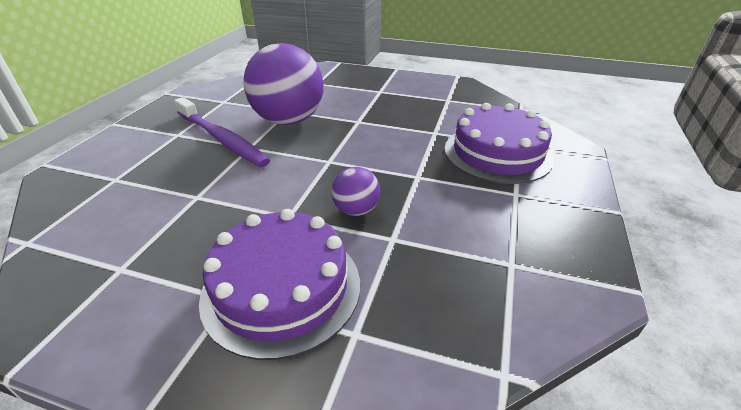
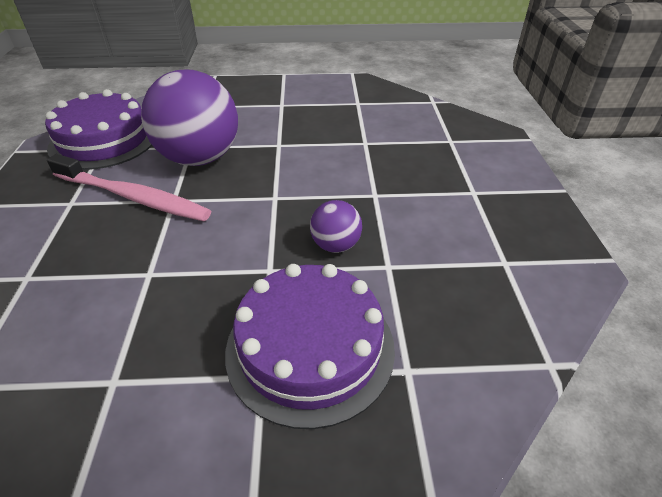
camera: 20 degrees left, 5 degrees up
purple toothbrush [174,97,270,167] -> pink toothbrush [47,154,211,221]
purple cake [444,103,554,184] -> purple cake moved to [45,89,152,170]

